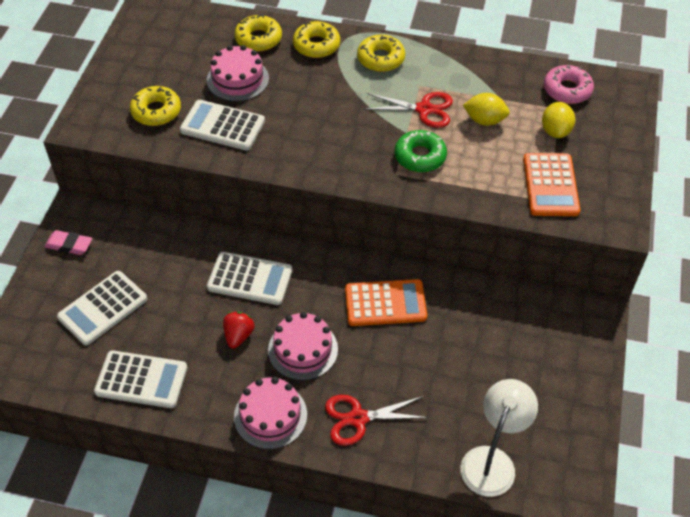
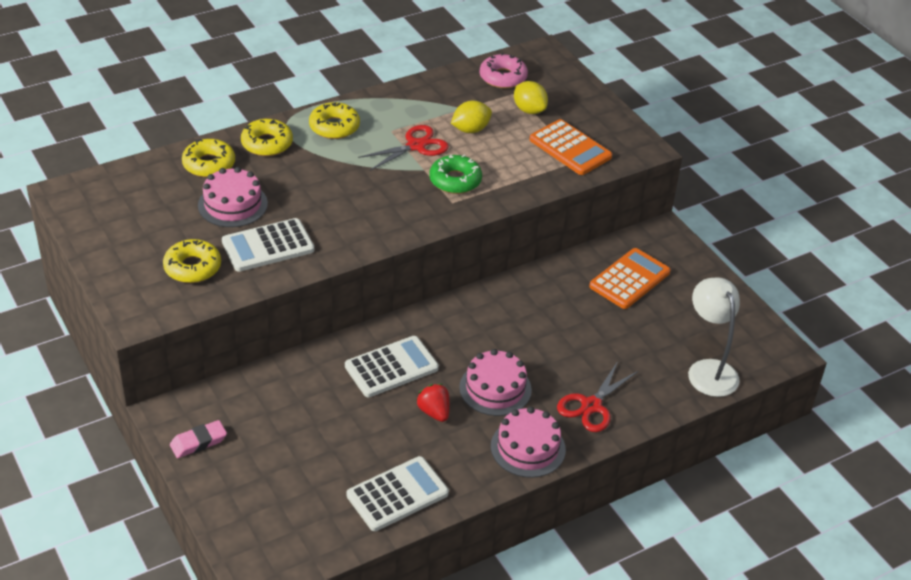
camera: 45 degrees left, 10 degrees down
white calculator [57,271,147,345] -> none
orange calculator [345,279,427,326] -> orange calculator moved to [589,248,670,309]

